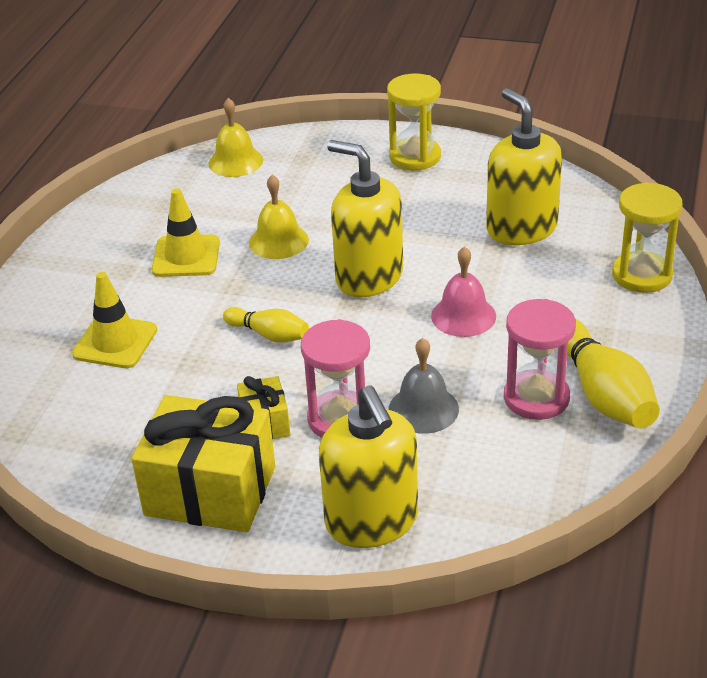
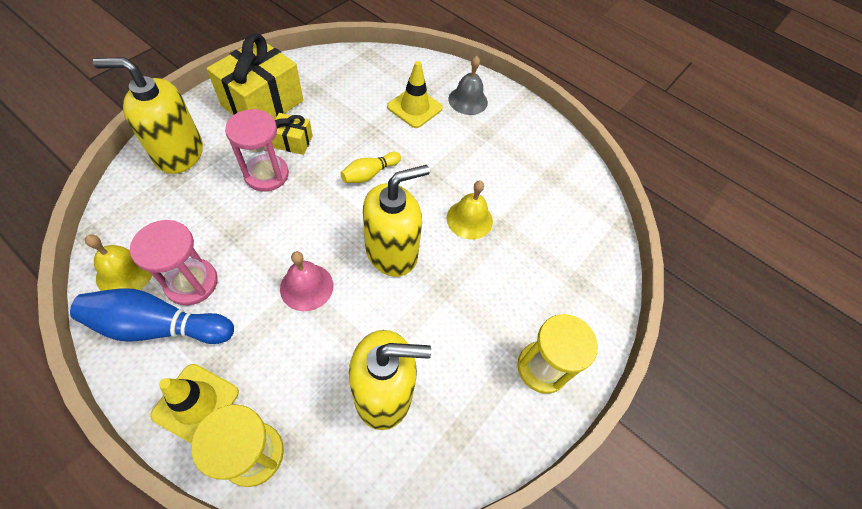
camera: 105 degrees right, 20 degrees up
yellow traffic cone [152,188,220,277] -> yellow traffic cone moved to [150,364,239,443]
yellow bell [208,98,263,177] -> yellow bell moved to [85,234,152,291]
grey bell [389,338,459,434] -> grey bell moved to [448,56,488,115]
yellow bowling pin [567,319,660,428] -> blue bowling pin [70,288,234,344]

